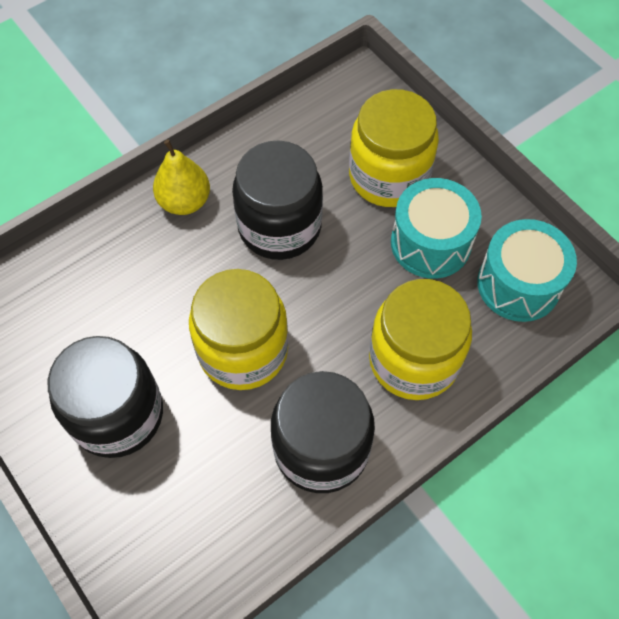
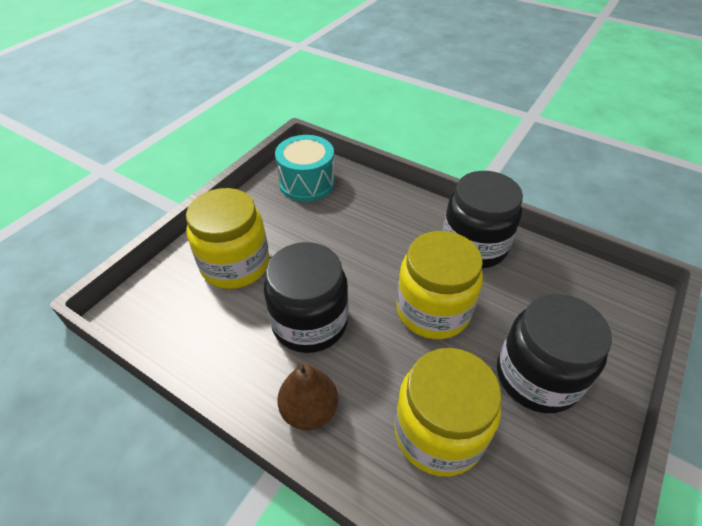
camera: 110 degrees left, 15 degrees down
yellow pear [153,140,210,215] -> brown pear [277,363,338,430]
yellow jar [369,279,472,400] -> yellow jar moved to [394,348,501,476]
turquoise drum [391,178,482,279] -> none

